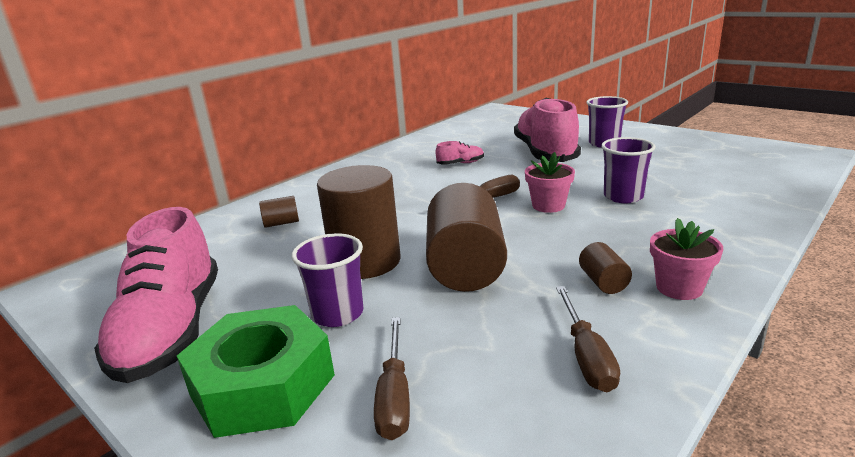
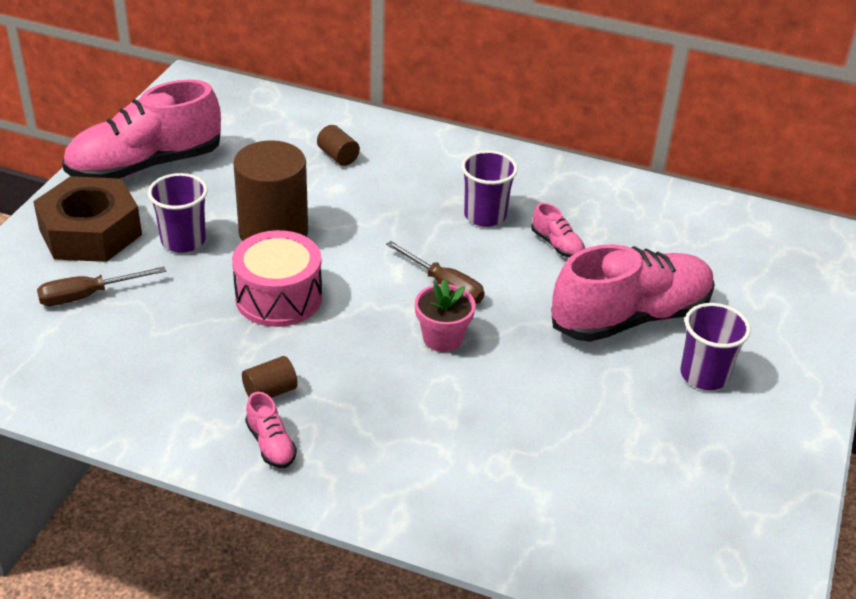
camera: 65 degrees right, 15 degrees up
green nut [177,305,335,438] -> brown nut [33,176,142,262]
brown cylinder [426,183,507,292] -> pink drum [232,230,322,327]
brown screwdriver [556,286,620,392] -> none
purple cup [601,137,655,203] -> purple cup moved to [461,150,518,227]
pink flower pot [650,218,723,300] -> pink shoe [245,392,297,468]

